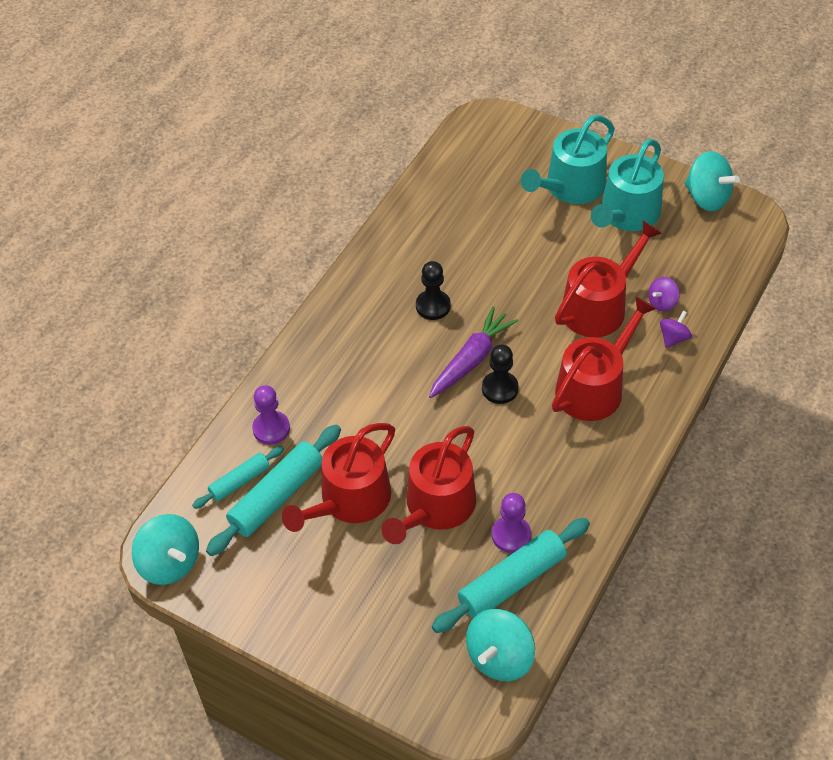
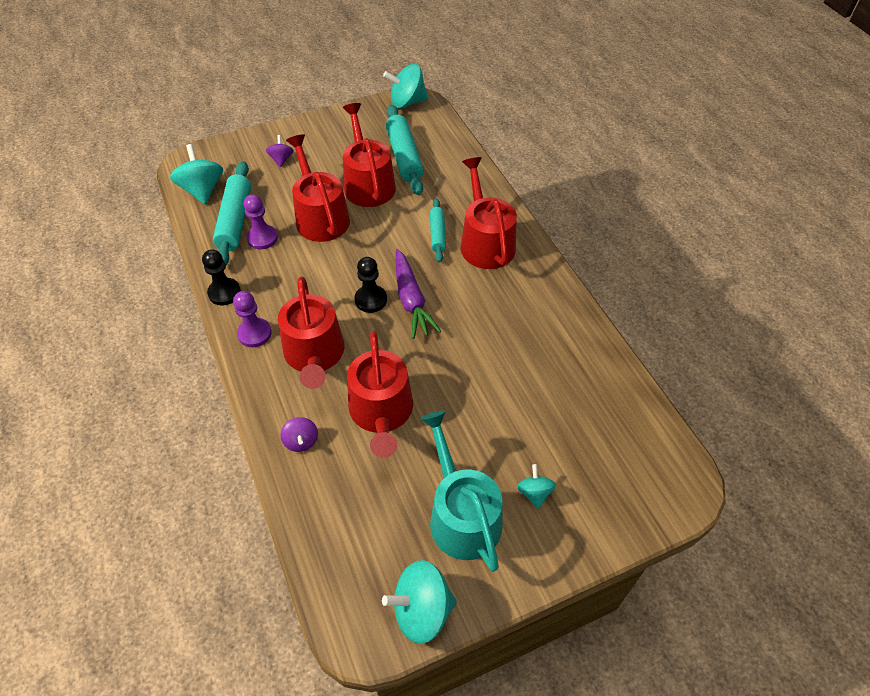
camera: 125 degrees right, 0 degrees up
turquoise rolling pin [192,446,284,509] -> turquoise rolling pin moved to [430,198,446,263]
purple pawn [252,385,290,445] -> purple pawn moved to [233,291,272,347]
black pawn [416,261,451,320] -> black pawn moved to [202,250,241,305]
turquoise watering can [521,115,615,204] -> turquoise spinning top [517,464,556,509]
purple spinning top [648,277,680,312] -> purple spinning top moved to [266,135,294,167]
none -> red watering can [461,157,517,269]

